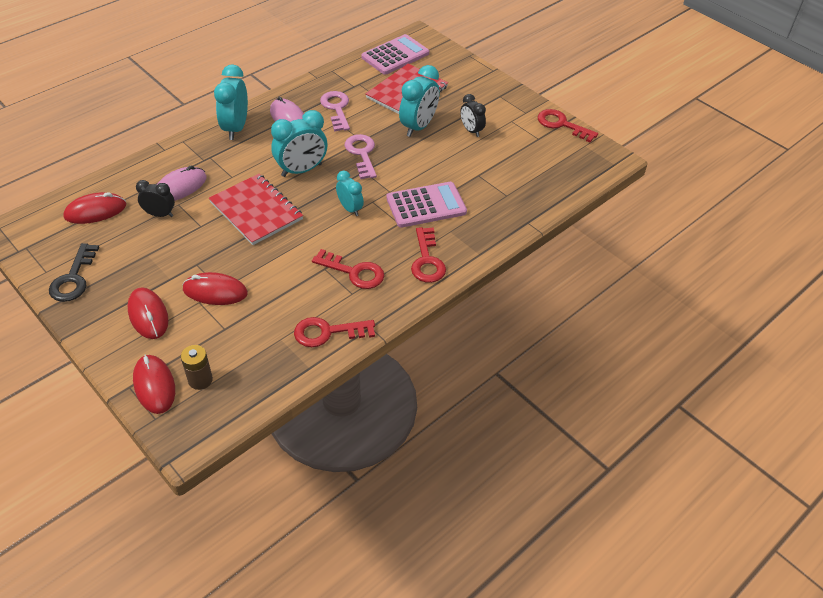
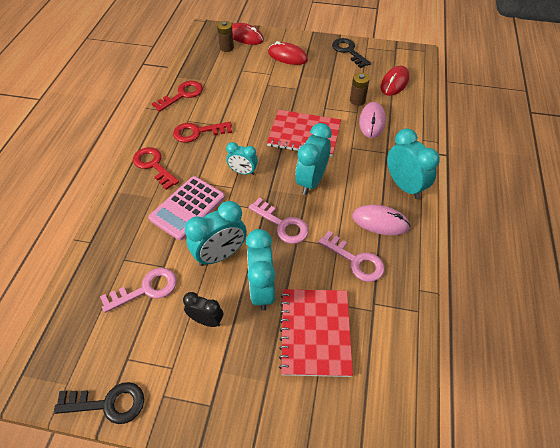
camera: 145 degrees right, 5 degrees up
black clock [136,180,175,217] -> brown battery [350,73,370,106]
red mouse [182,272,248,305] -> none
pink calculator [361,34,429,75] -> none
red key [538,109,598,143] -> black key [54,382,144,424]
none -> pink key [100,268,177,313]
none -> turquoise clock [185,201,247,266]

